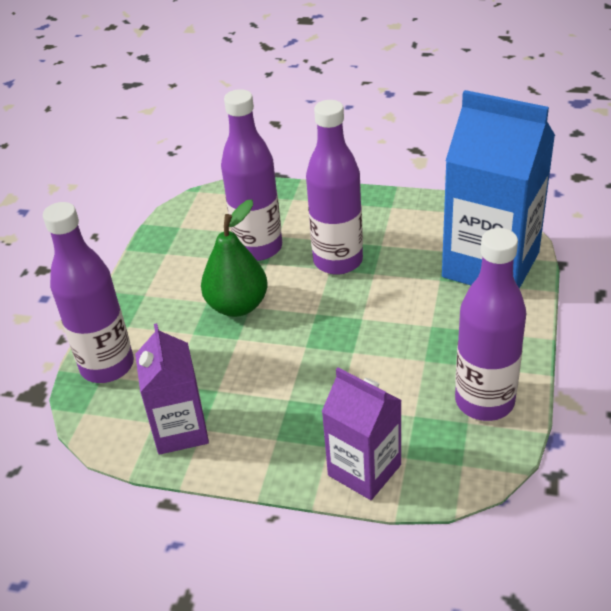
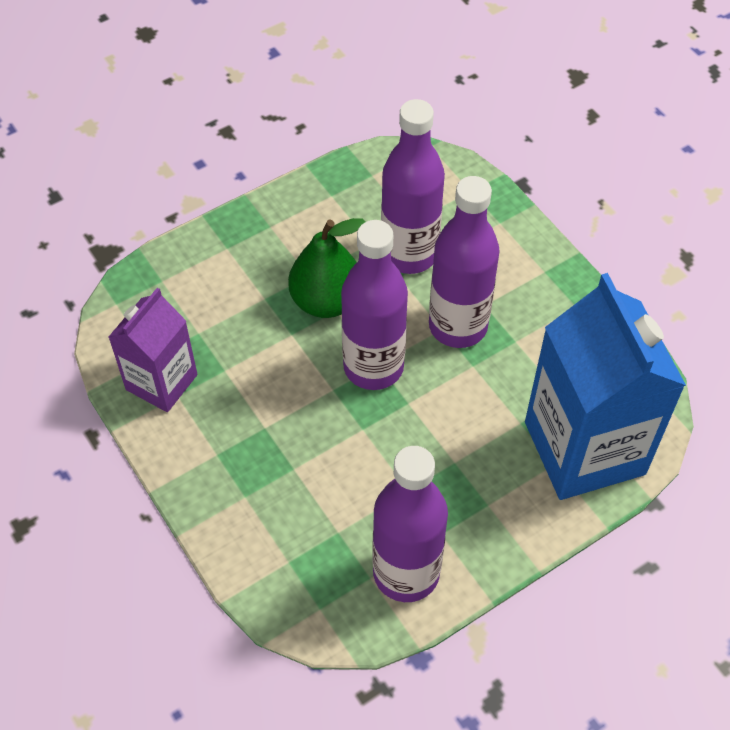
camera: 40 degrees right, 15 degrees up
purple bottle [43,202,134,383] -> purple bottle moved to [341,220,408,390]
purple carton [322,368,402,500] -> none

